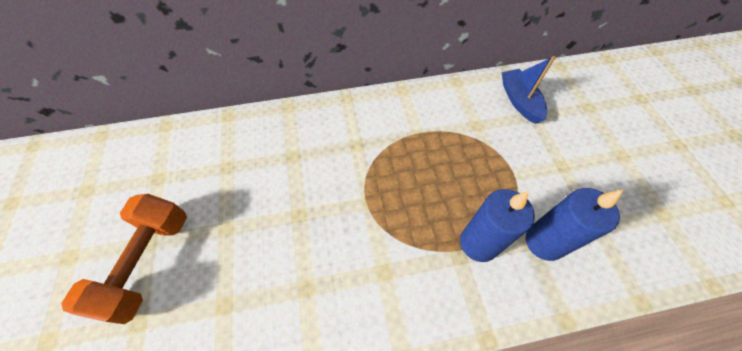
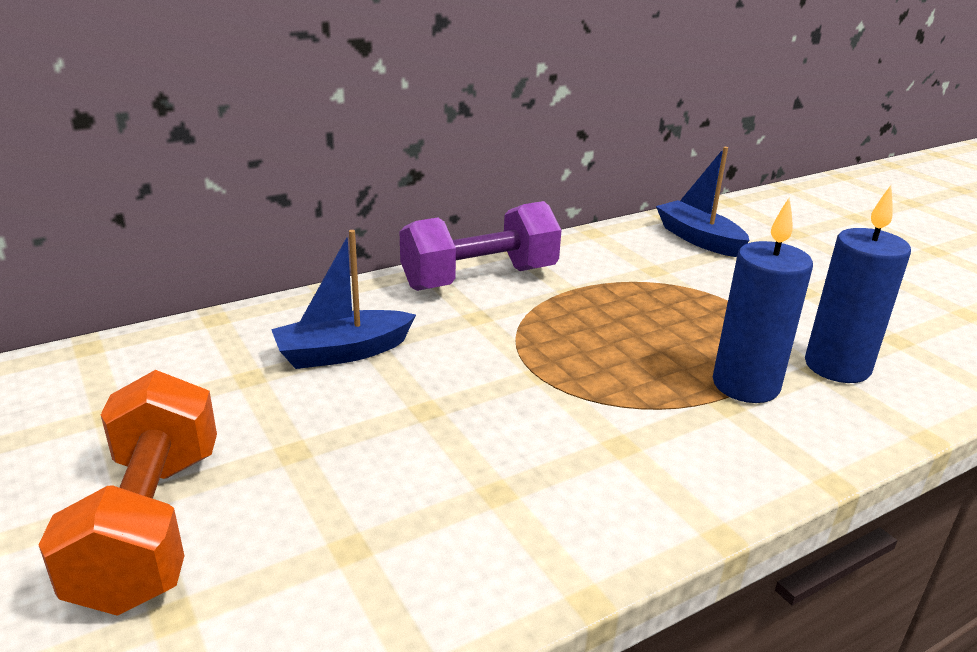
camera: 20 degrees left, 30 degrees down
none -> blue boat [271,230,416,369]
none -> purple dumbbell [400,201,561,291]

